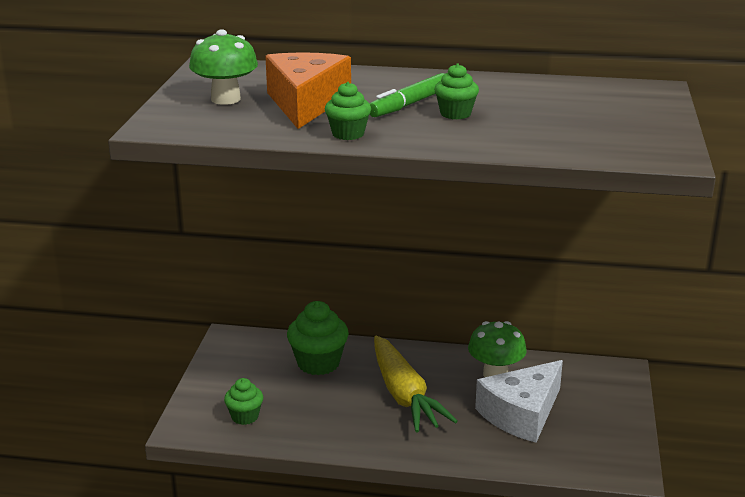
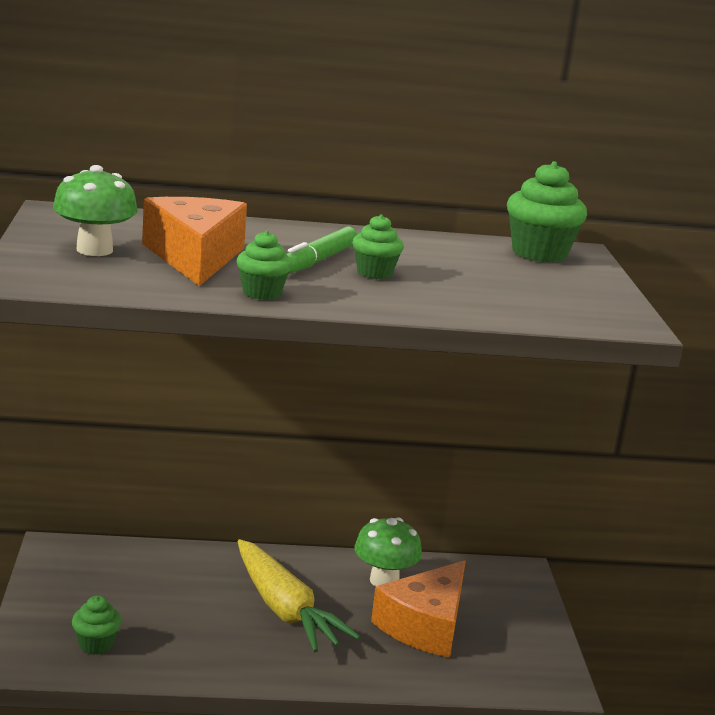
camera: 15 degrees left, 5 degrees down
green cupcake [287,301,349,375] -> green cupcake moved to [507,161,587,263]
white cheese [475,360,563,443] -> orange cheese [371,560,466,658]

